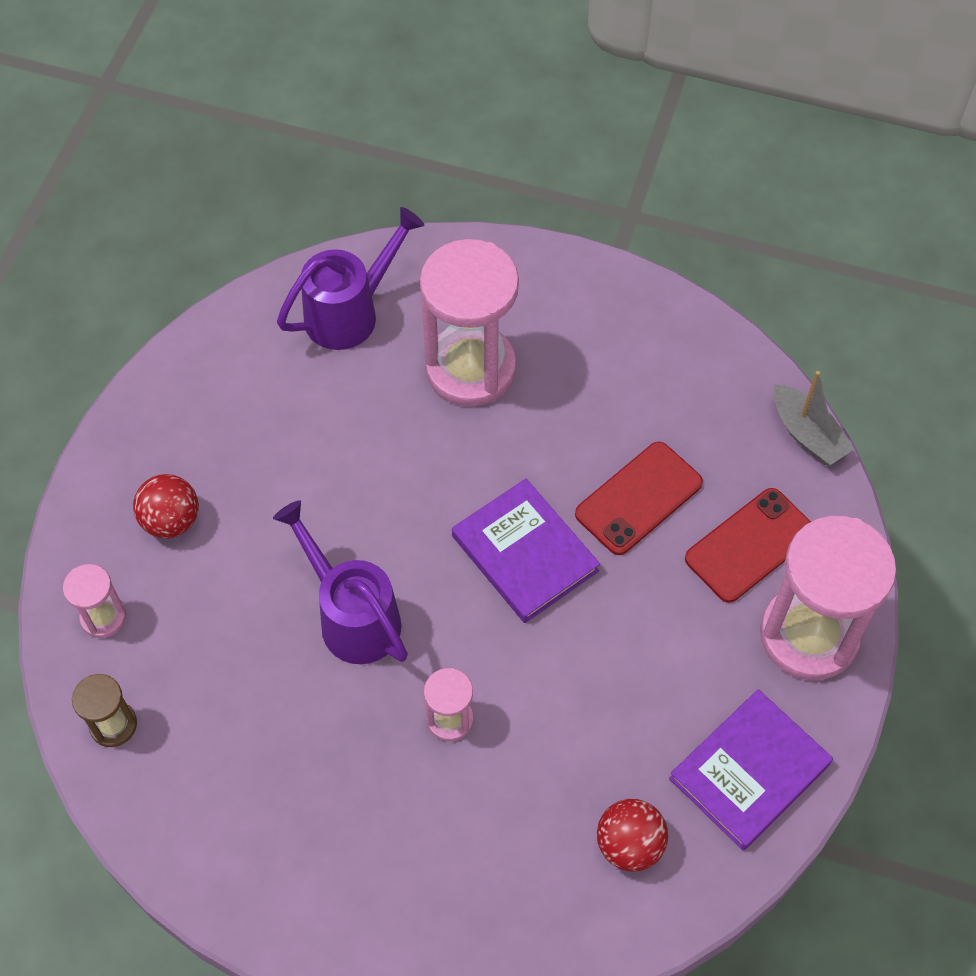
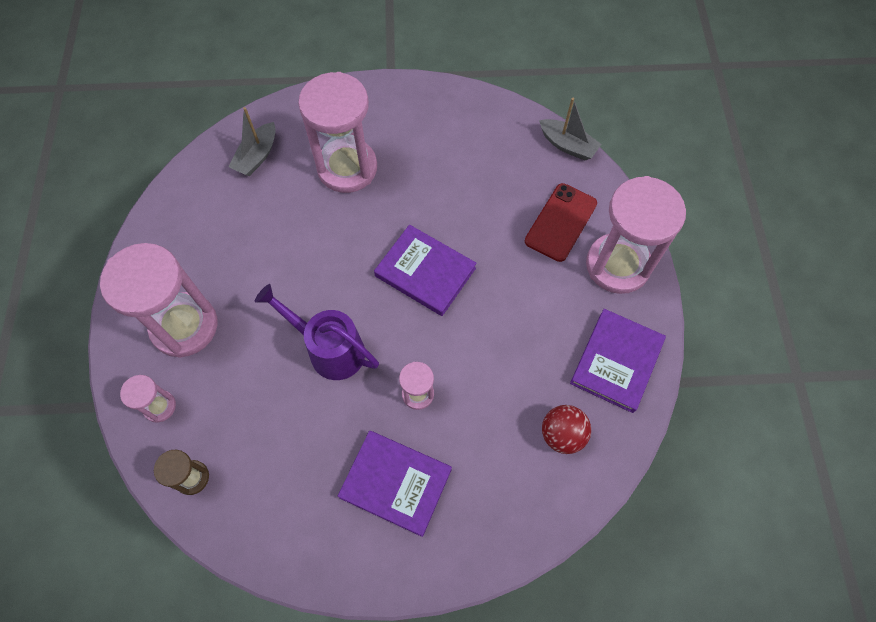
camera: 20 degrees left, 5 degrees up
red ball [133,474,199,538] -> pink hourglass [100,243,217,358]
purple watering can [277,207,424,350] -> grey boat [228,107,276,176]
red phone [575,441,703,555] -> none
none -> purple book [338,431,452,537]

